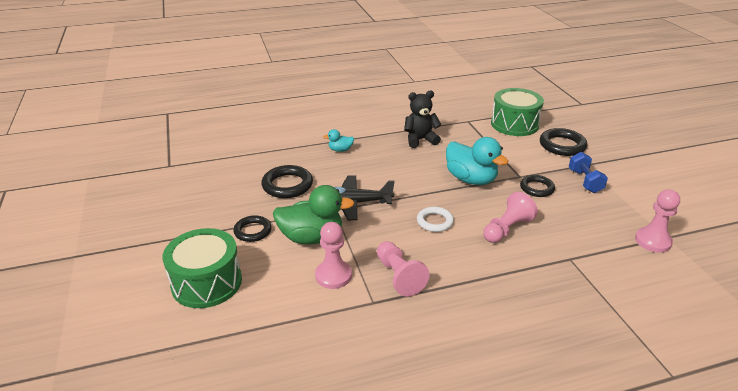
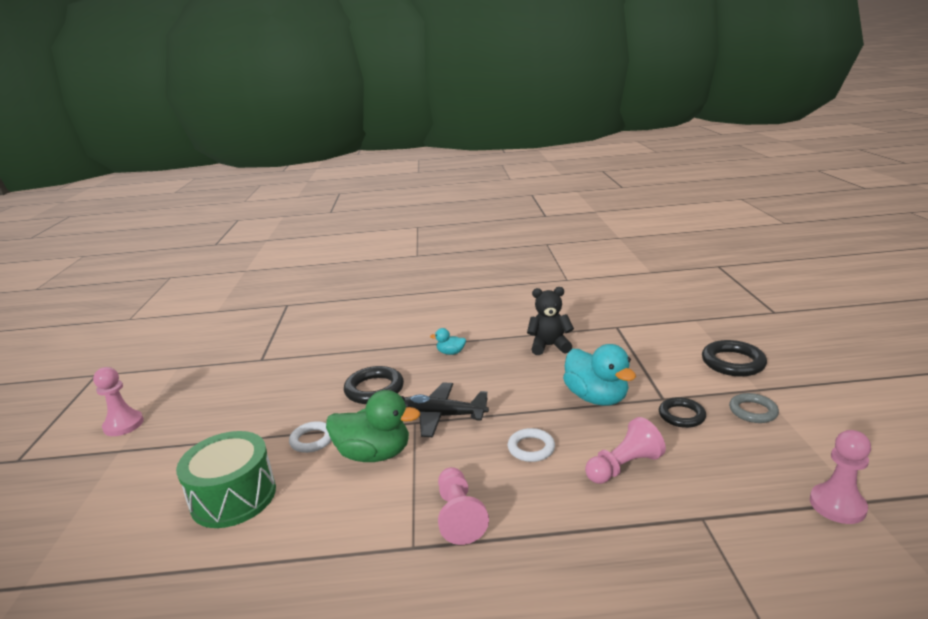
camera: 15 degrees right, 10 degrees down
black ring [233,215,272,242] -> white ring [289,421,332,453]
pink pawn [315,222,352,289] -> pink pawn moved to [93,367,144,436]
green drum [491,88,544,136] -> none
blue dumbbell [569,152,608,193] -> grey ring [729,393,779,423]

